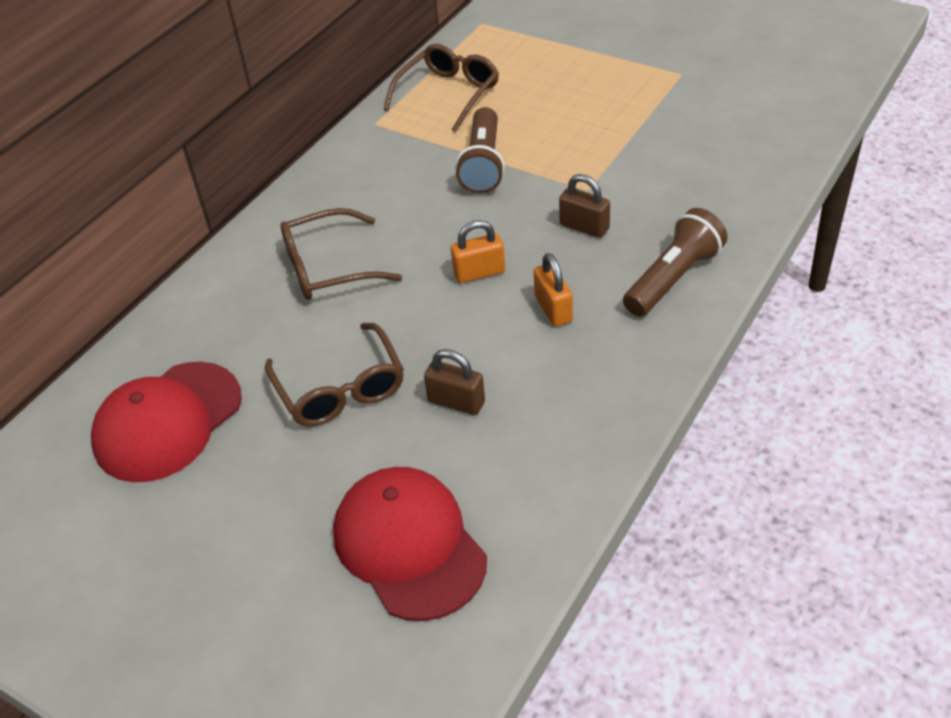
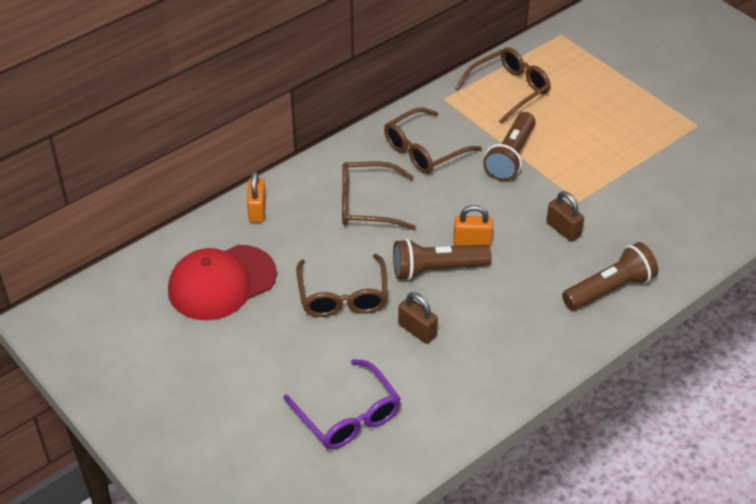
camera: 15 degrees right, 0 degrees up
red cap [333,467,487,621] -> purple glasses [283,359,401,449]
orange padlock [534,253,573,327] -> orange padlock moved to [247,171,266,222]
none -> brown glasses [384,107,482,174]
none -> brown flashlight [393,239,492,280]

